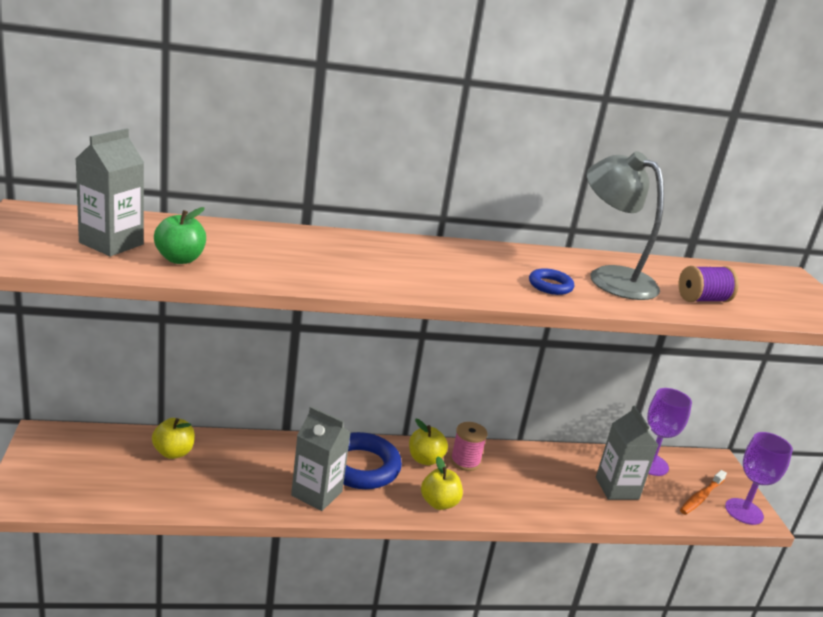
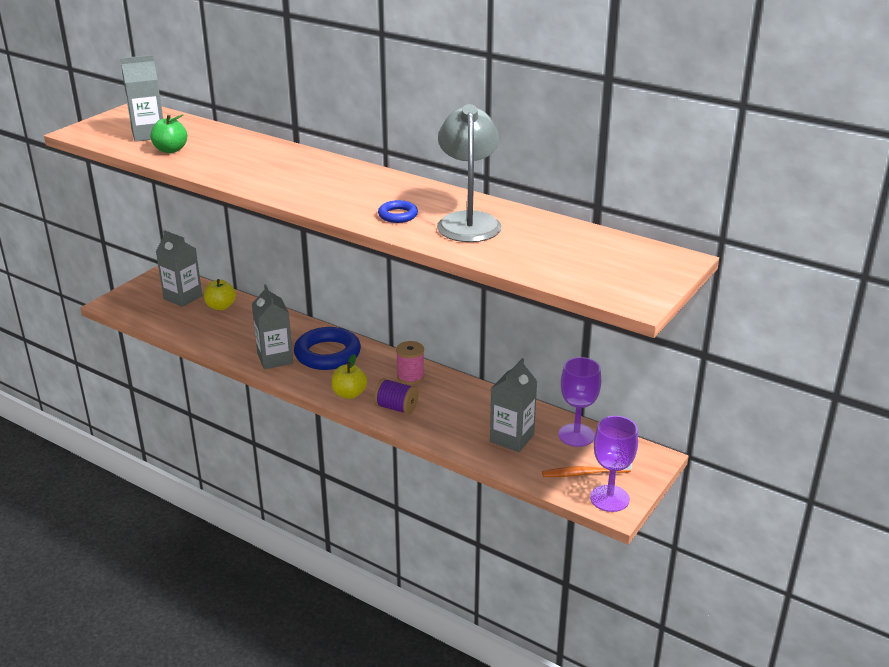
camera: 45 degrees right, 5 degrees up
yellow apple [409,419,448,465] -> none
purple spool [678,266,739,302] -> purple spool moved to [374,378,419,415]
none -> grey carton [156,230,202,307]

